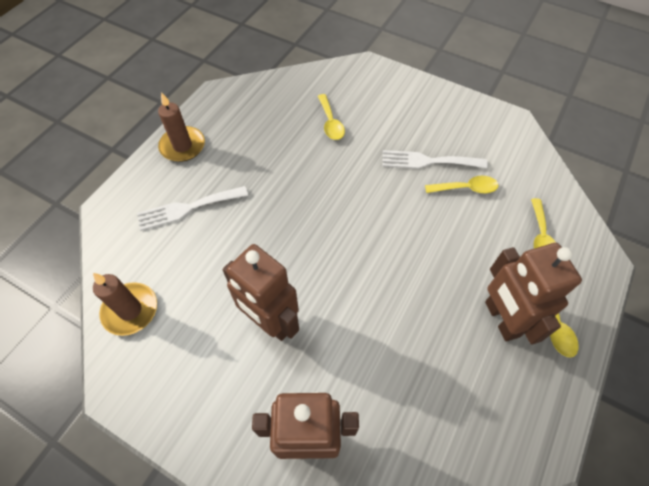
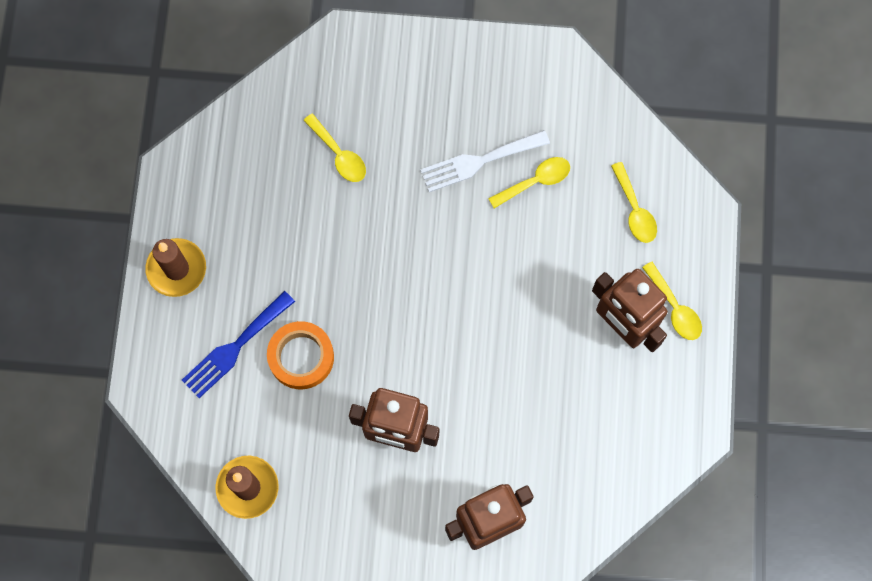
camera: 25 degrees left, 15 degrees up
white fork [137,186,248,231] -> blue fork [182,291,295,398]
none -> orange tape [267,321,334,389]

